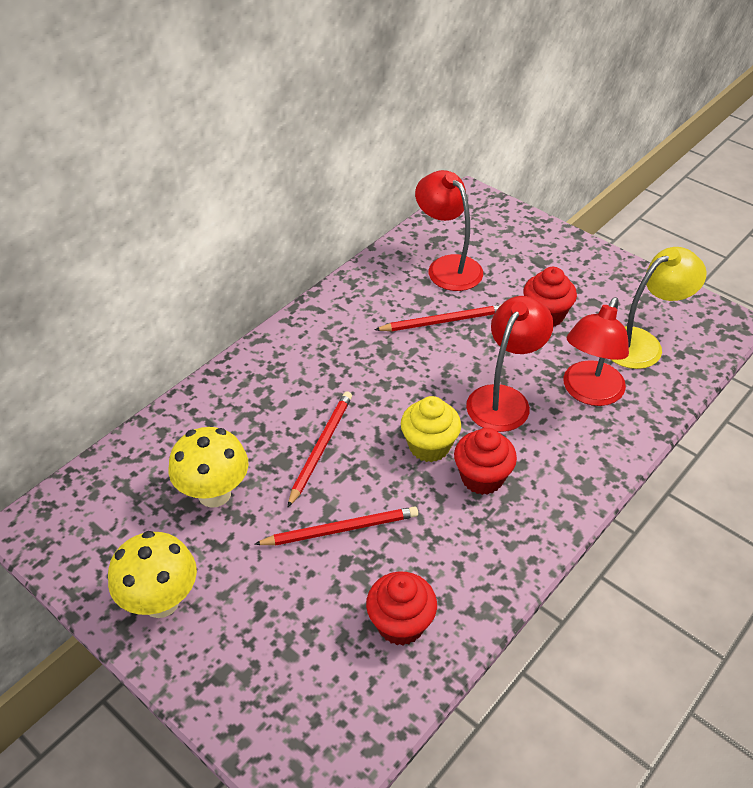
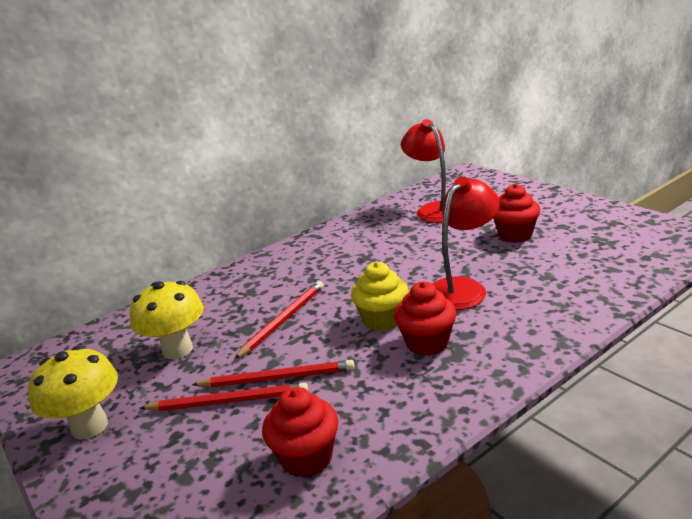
camera: 15 degrees right, 20 degrees down
red pencil [375,305,501,331] -> red pencil moved to [140,383,308,411]
red lamp [563,297,629,406] -> none
yellow lamp [610,247,707,369] -> none

